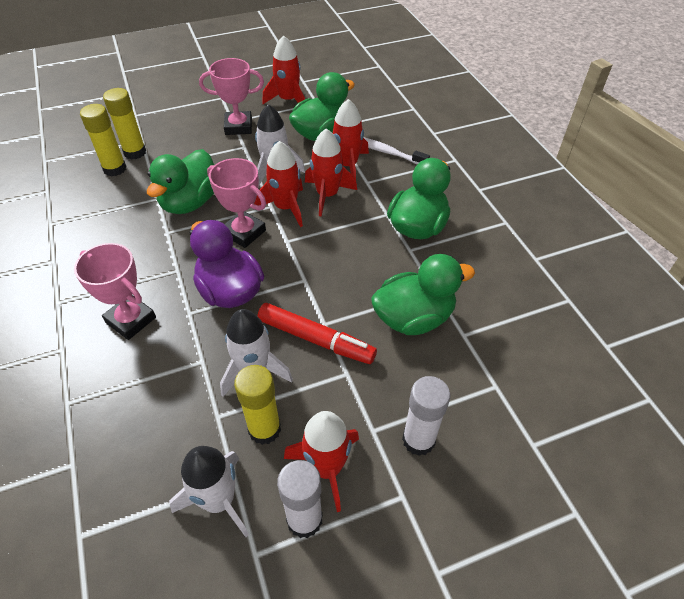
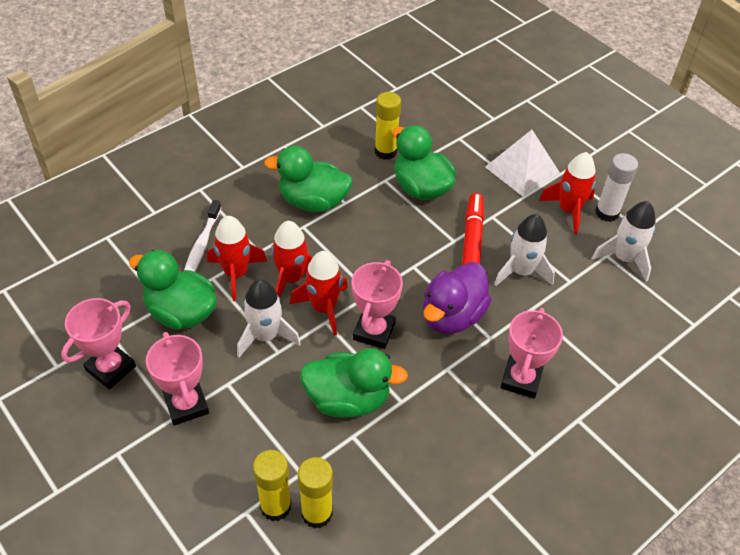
camera: 110 degrees left, 0 degrees up
yellow glue stick [234,365,281,445] -> yellow glue stick moved to [375,92,401,160]
red rocket [262,35,305,104] -> pink trophy [61,298,136,389]
white glue stick [402,376,451,456] -> white pyramid [485,130,560,197]

